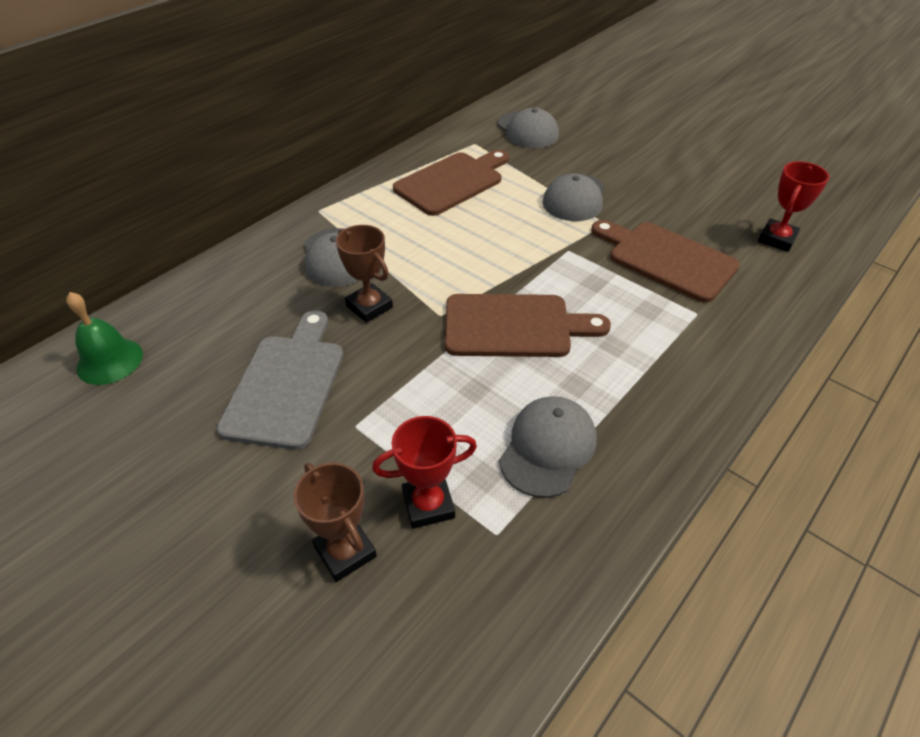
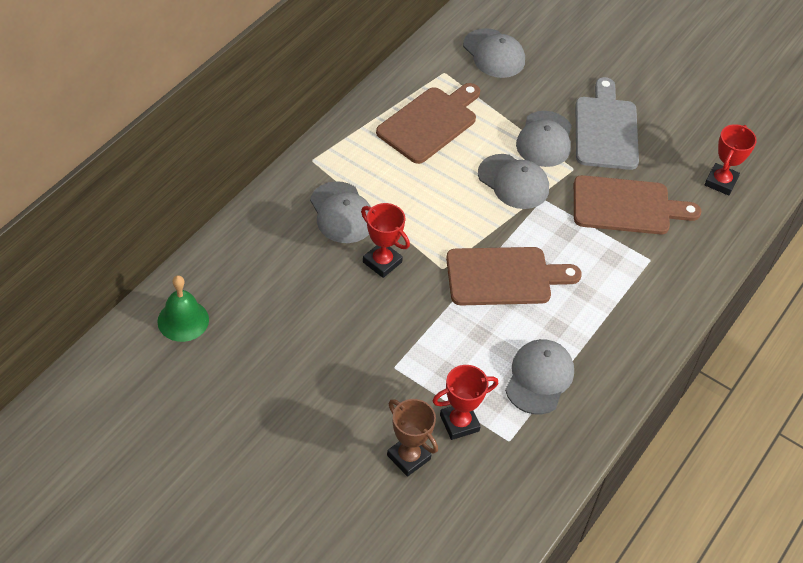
camera: 10 degrees left, 5 degrees up
grey cutting board [217,310,343,450] -> grey cutting board moved to [576,77,639,170]
brown trophy [336,225,393,323] -> red trophy [361,203,410,278]
brown cutting board [591,220,740,303] -> brown cutting board turned 150 degrees clockwise [574,175,701,235]
none -> grey cap [478,154,549,209]

